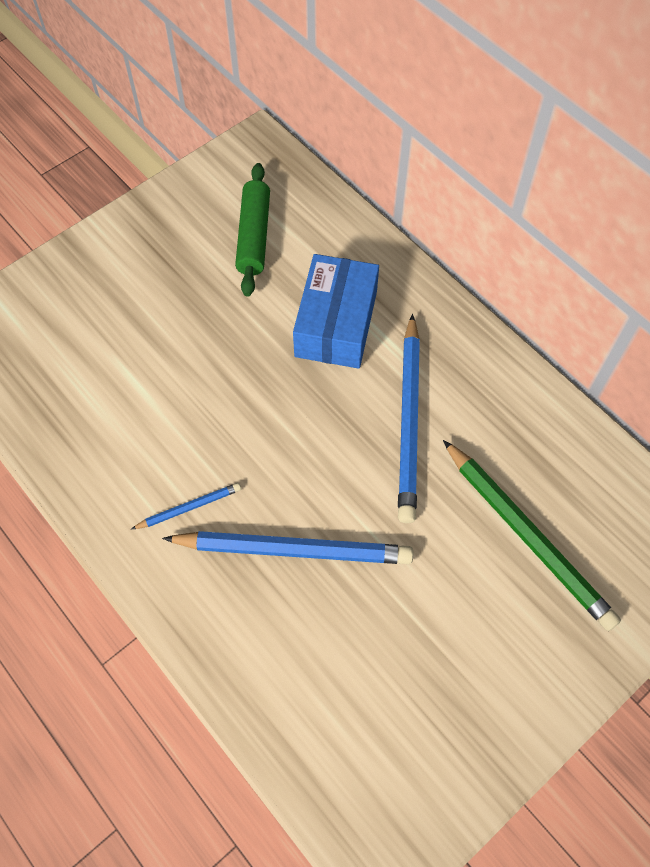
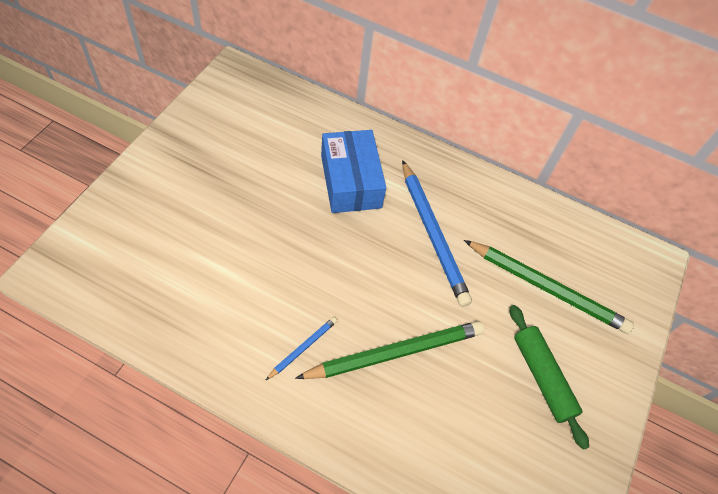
camera: 30 degrees left, 5 degrees down
blue pencil [162,531,413,564] -> green pencil [295,321,484,379]
green rolling pin [235,163,270,297] -> green rolling pin moved to [510,305,589,450]

